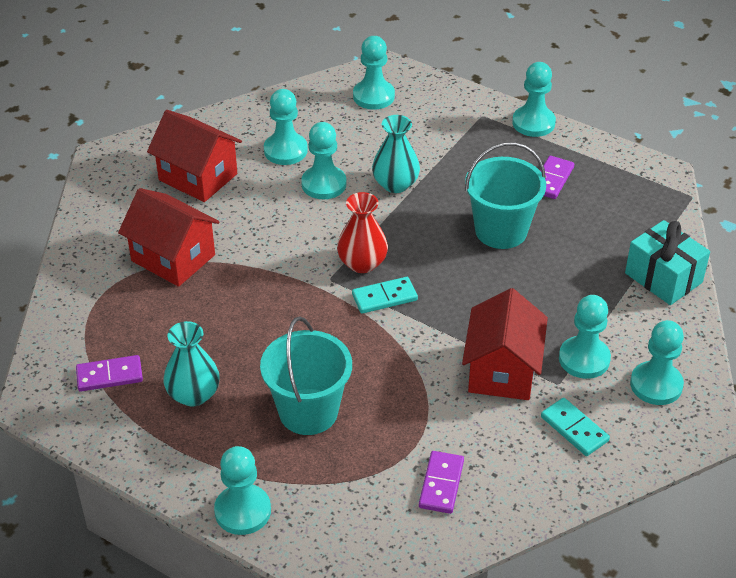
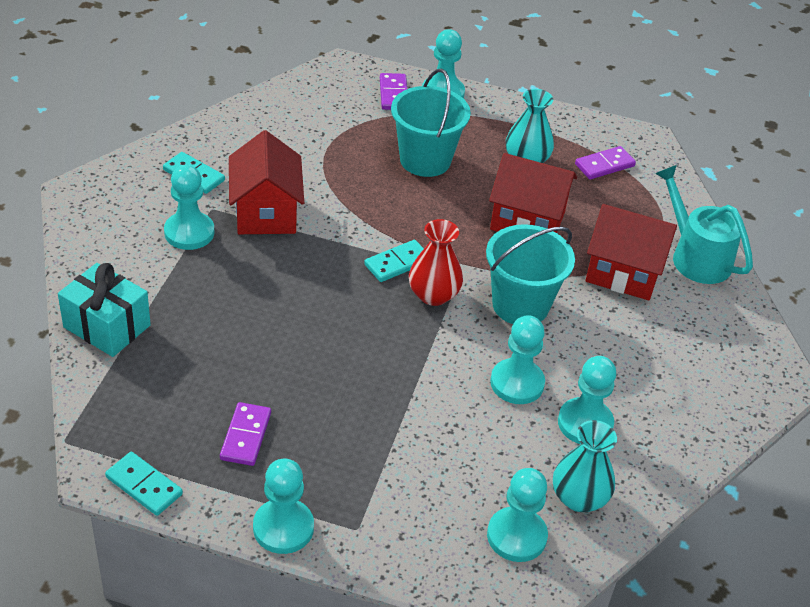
camera: 160 degrees right, 0 degrees up
red house [147,110,242,202] -> red house moved to [489,153,577,233]
turquoise vase [372,115,420,193] -> turquoise vase moved to [553,420,617,512]
purple domino [419,451,464,514] -> purple domino moved to [380,73,407,110]
turquoise bucket [465,142,546,249] -> turquoise bucket moved to [486,224,575,324]
turquoise pawn [630,320,684,405] -> none
none -> turquoise domino [105,452,183,516]
none -> turquoise watering can [655,165,753,284]

